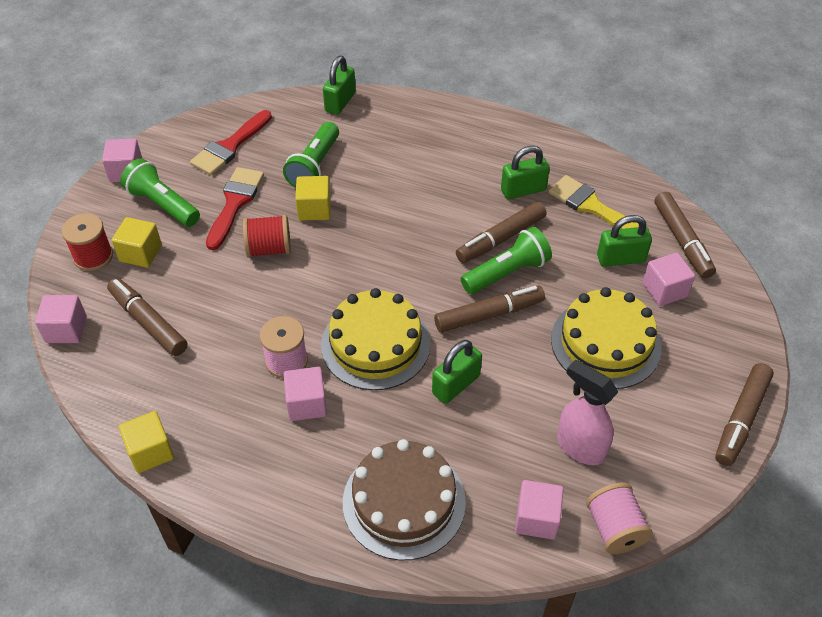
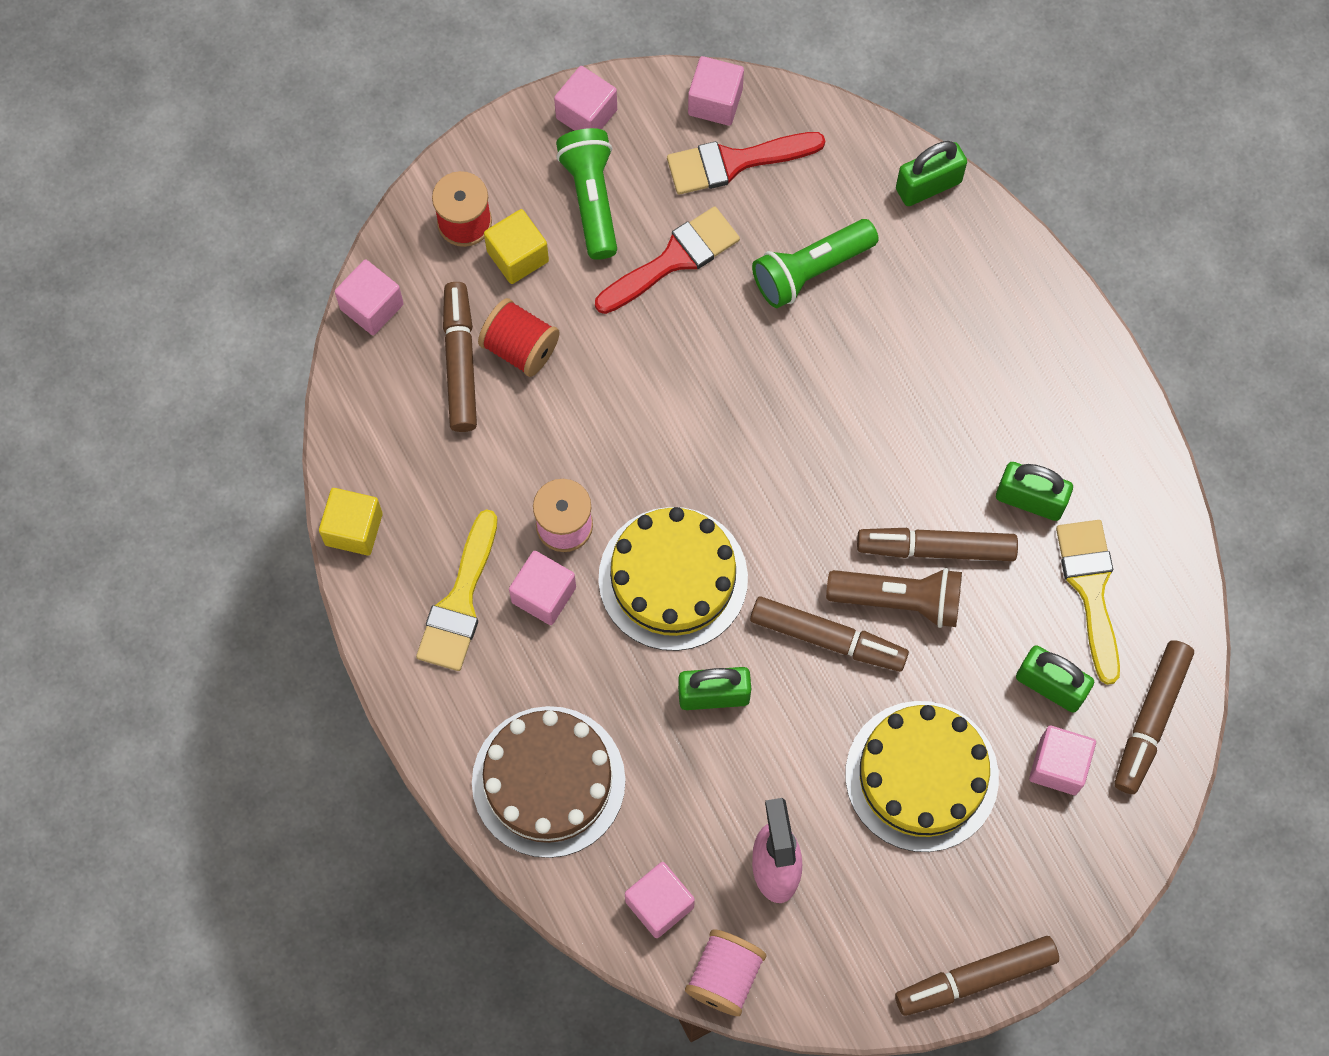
camera: 40 degrees right, 20 degrees up
red spool [243,215,291,258] -> red spool moved to [478,298,560,377]
yellow cube [295,176,331,221] -> none
green flashlight [461,227,552,294] -> brown flashlight [826,568,962,628]
none -> yellow brush [416,509,497,671]
none -> pink cube [688,56,744,126]

